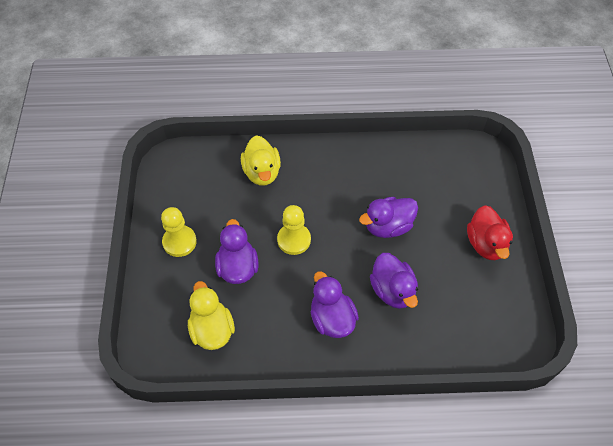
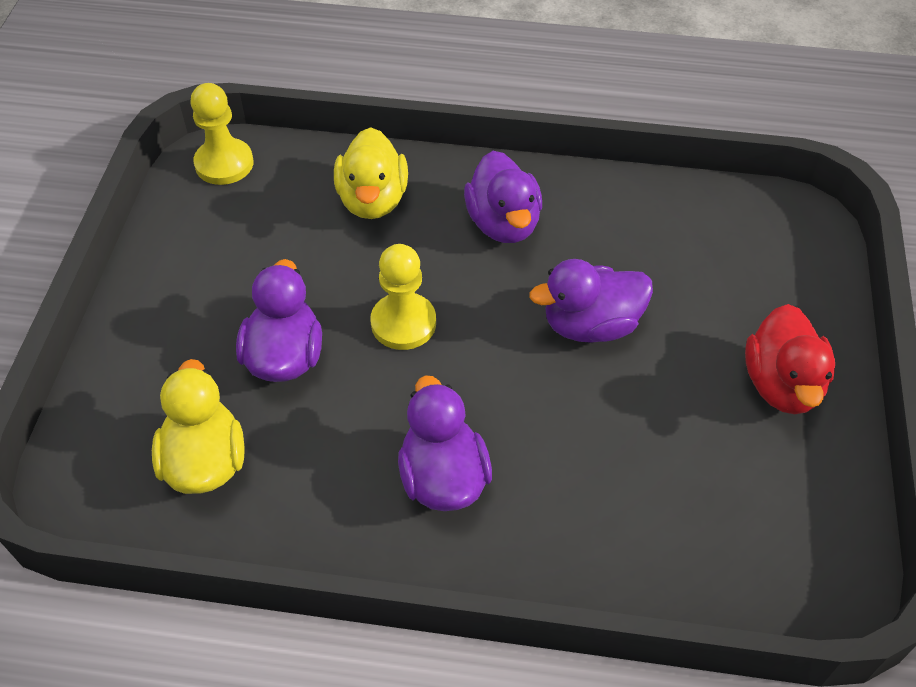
camera: 10 degrees right, 5 degrees down
yellow pawn [161,207,197,257] -> yellow pawn moved to [190,83,253,185]
purple duck [370,253,418,309] -> purple duck moved to [464,151,542,243]

